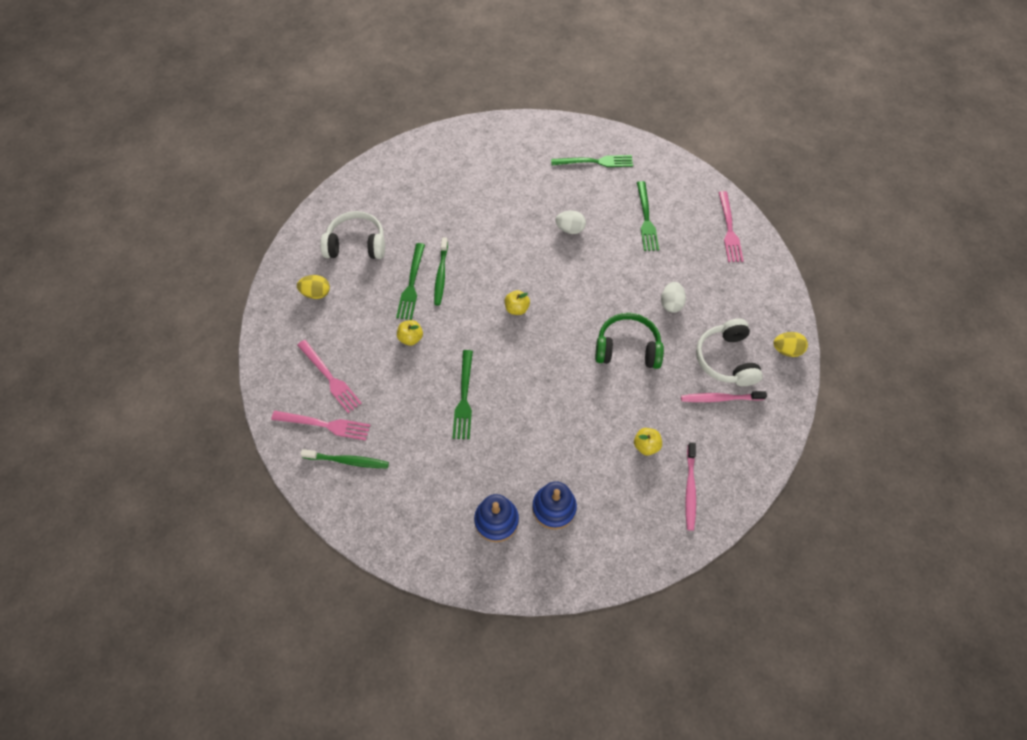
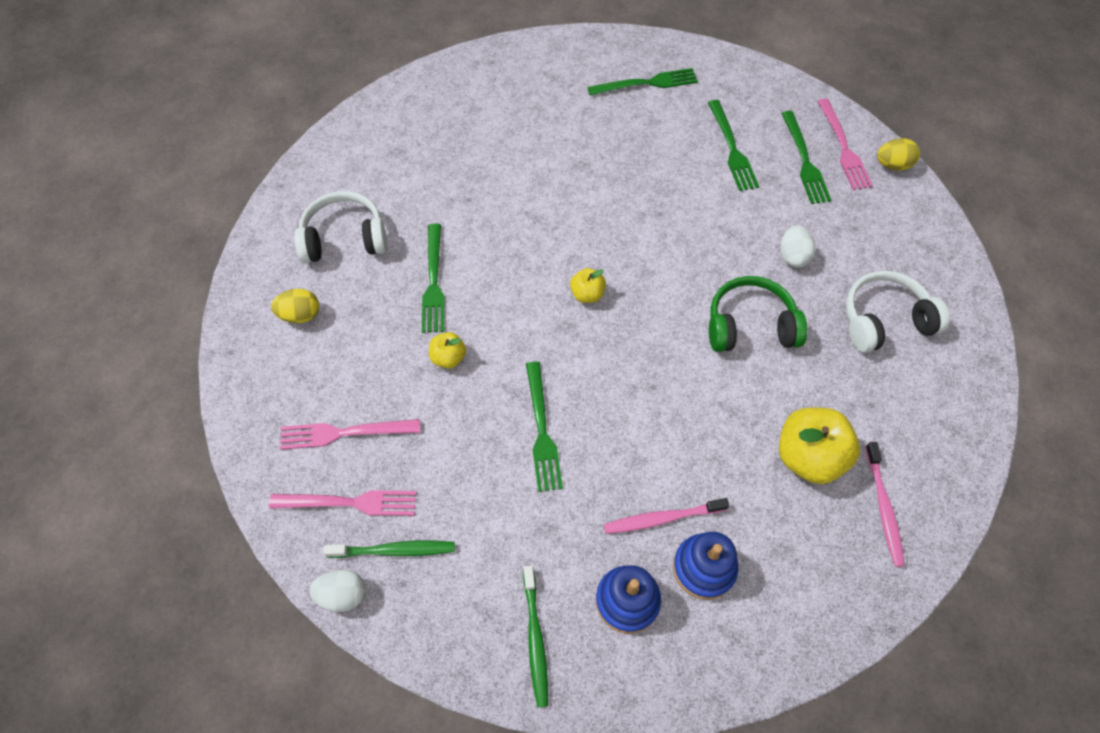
camera: 10 degrees left, 0 degrees up
pink fork [297,340,362,413] -> pink fork turned 135 degrees clockwise [280,419,420,450]
green toothbrush [434,237,448,306] -> green toothbrush moved to [523,566,548,707]
white egg [555,211,586,234] -> white egg moved to [309,570,366,612]
yellow apple [634,428,662,455] -> yellow apple [779,408,860,484], size x1.93
pink toothbrush [681,391,767,402] -> pink toothbrush moved to [604,498,729,534]
white headphones [696,319,763,386] -> white headphones turned 90 degrees clockwise [846,271,950,353]
yellow egg [773,332,808,357] -> yellow egg moved to [877,138,920,171]
none -> green fork [781,111,831,204]

